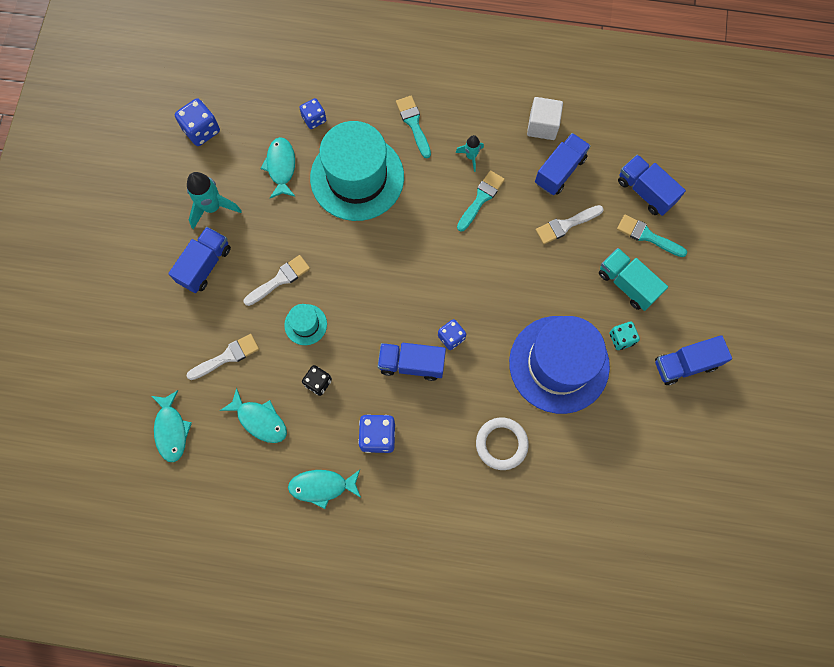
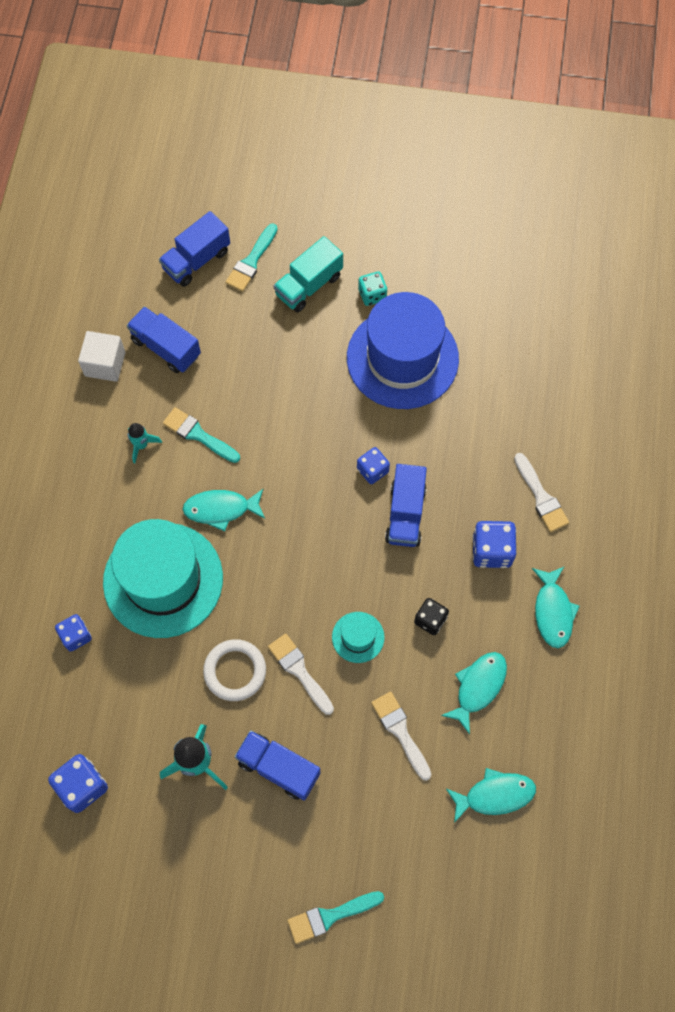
camera: 90 degrees left, 5 degrees down
turquoise fish [260,137,295,198] -> turquoise fish moved to [182,489,265,531]
turquoise brush [396,96,431,158] -> turquoise brush moved to [287,891,384,944]
white ring [476,418,529,470] -> white ring moved to [203,639,266,701]
white brush [536,205,604,244] -> white brush moved to [514,453,569,532]
blue truck [655,335,732,385] -> none

